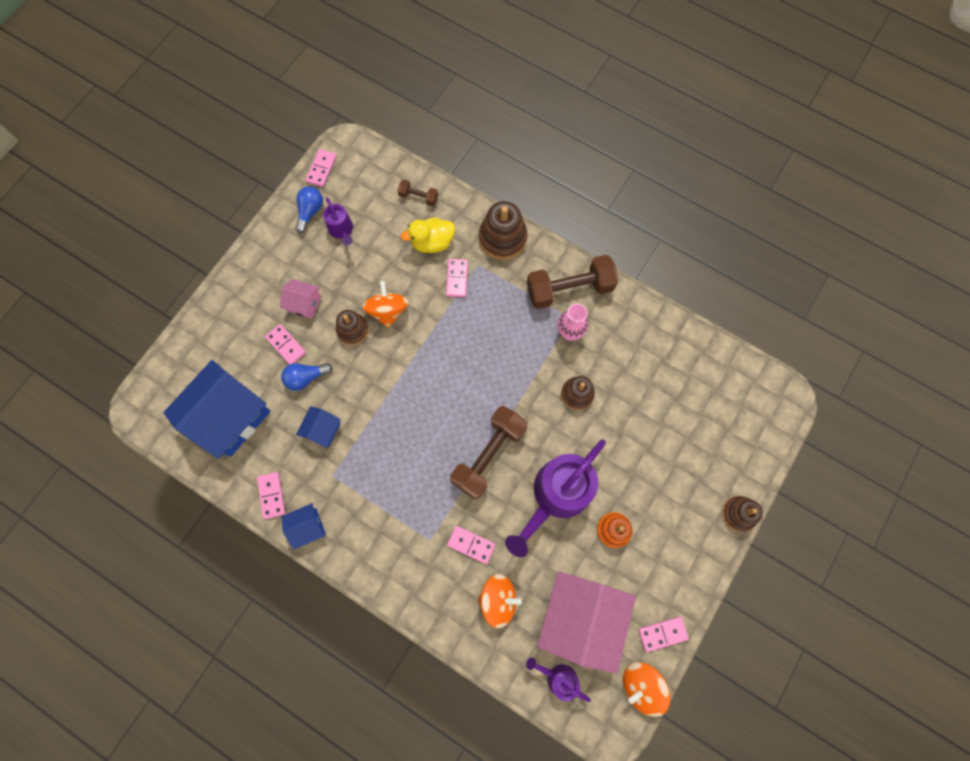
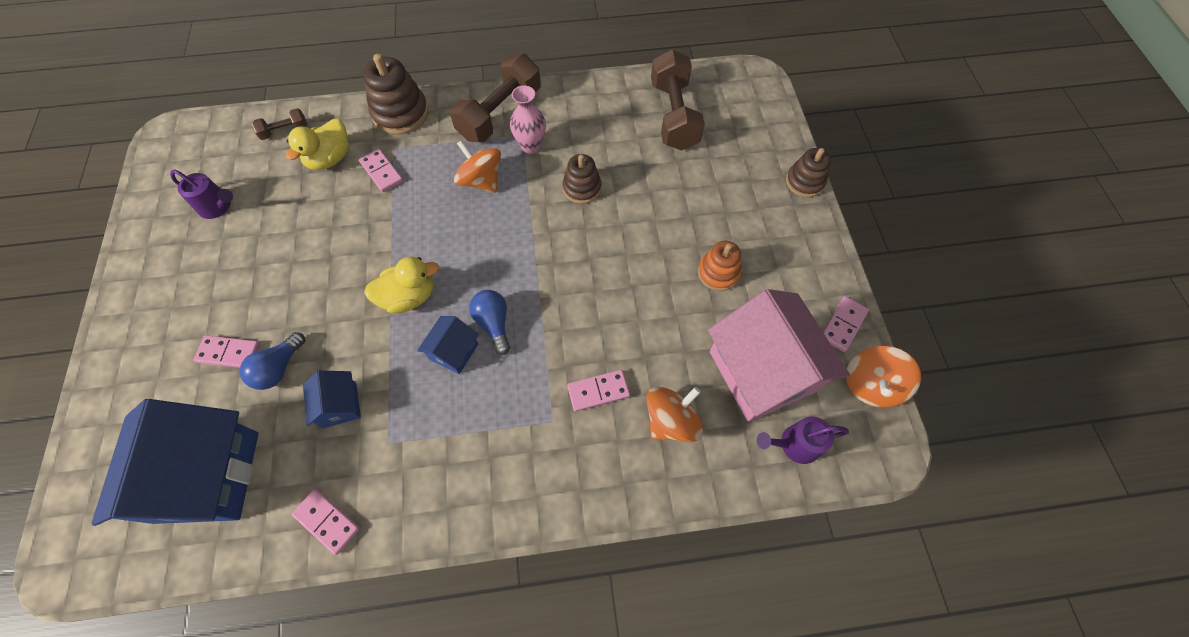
camera: 40 degrees left, 10 degrees down
pink house [280,279,321,319] -> none
blue house [282,503,326,550] -> blue house moved to [417,316,479,374]
blue light bulb [295,187,323,233] -> blue light bulb moved to [469,290,510,355]
pink domino [305,149,337,187] -> none
brown stacking toy [336,310,369,345] -> none
orange spinning top [362,281,409,328] -> orange spinning top moved to [454,140,501,193]
brown dumbbell [450,406,528,500] -> brown dumbbell moved to [651,49,705,151]
purple watering can [505,439,606,557] -> none
none -> yellow duck [364,257,439,314]

